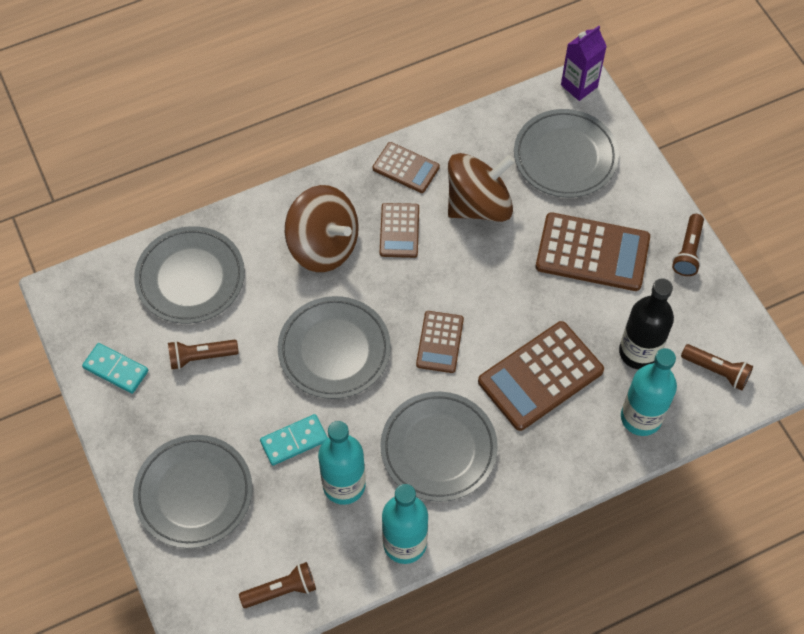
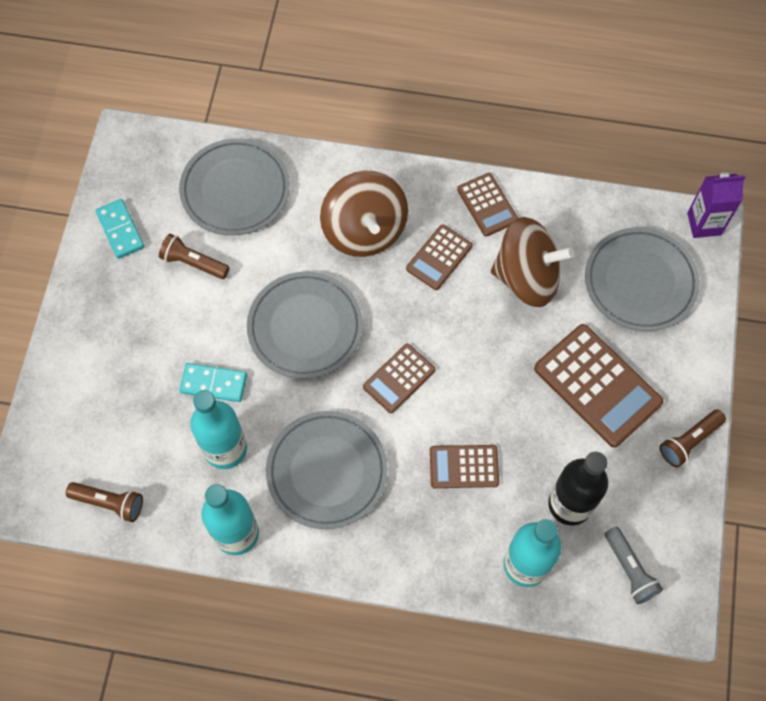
camera: 35 degrees right, 5 degrees up
grey plate [133,435,252,548] -> none
brown calculator [478,321,604,431] -> brown calculator [430,445,499,488], size x0.57
brown flashlight [681,344,753,391] -> grey flashlight [605,527,663,604]

